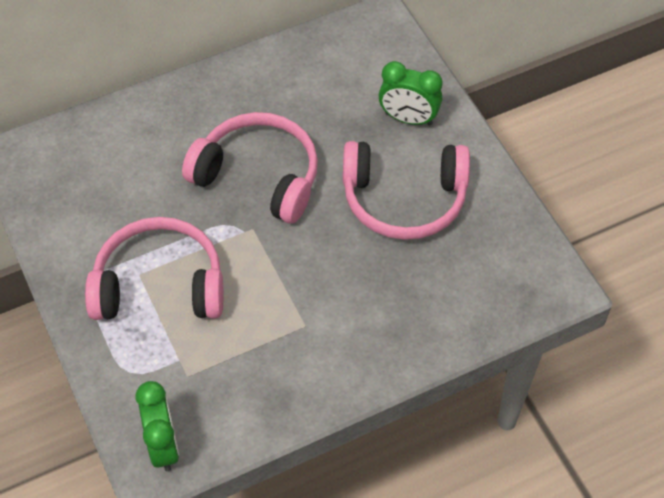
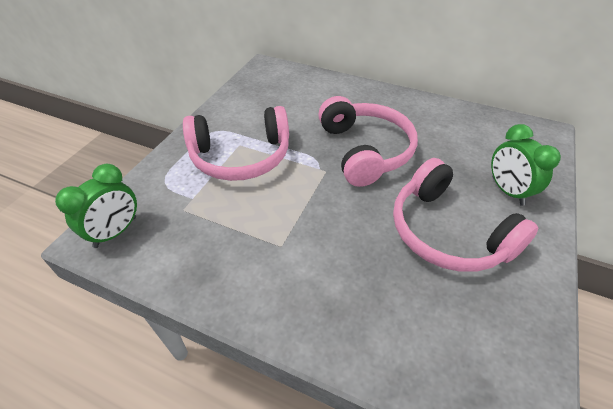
camera: 50 degrees right, 10 degrees down
pink headphones [85,217,223,320] -> pink headphones turned 120 degrees clockwise [183,106,289,181]

